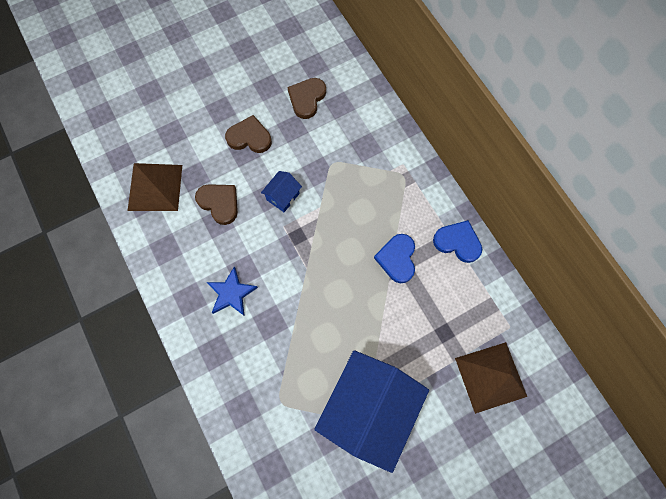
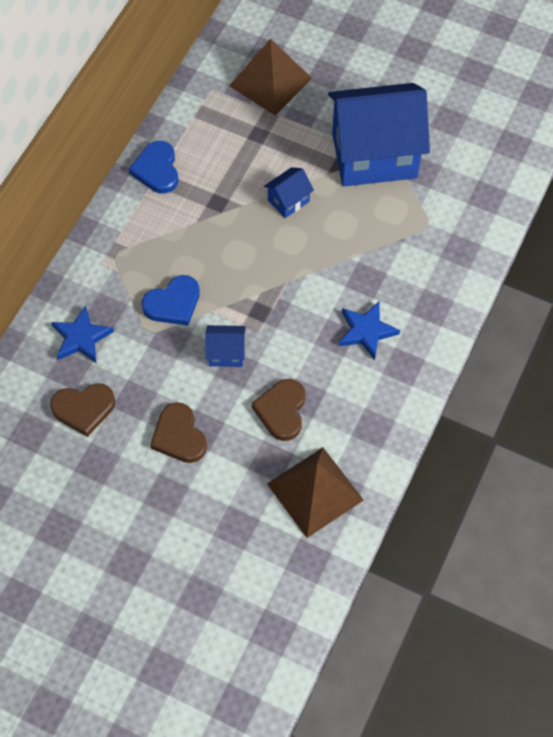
camera: 125 degrees left, 10 degrees down
blue heart [374,234,415,283] -> blue heart moved to [142,275,200,326]
none -> blue star [51,305,114,363]
none -> blue house [264,167,314,218]

